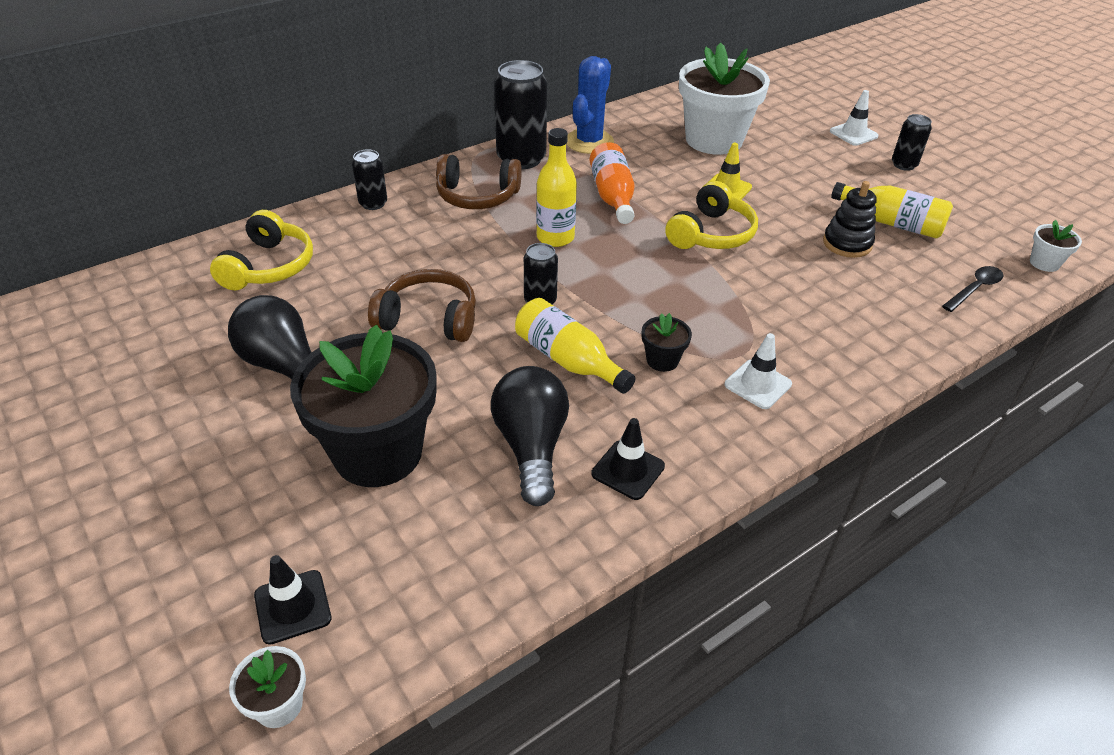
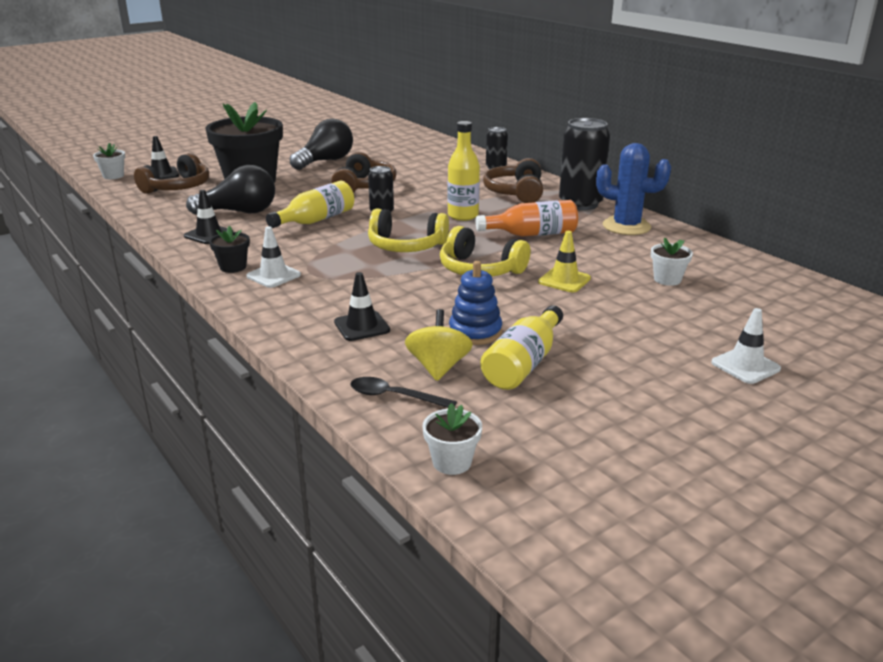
camera: 90 degrees right, 15 degrees down
yellow headphones [210,210,313,290] -> yellow headphones moved to [368,208,449,252]
black flower pot [642,313,692,372] -> black flower pot moved to [209,226,250,273]
white flower pot [679,42,770,155] -> white flower pot [651,238,693,286], size x0.41
black stacking toy [823,181,877,258] -> blue stacking toy [449,261,502,345]
black can [892,114,932,171] -> none
black spoon [942,266,1003,312] -> black spoon turned 150 degrees clockwise [350,377,457,408]
none -> brown headphones [134,153,209,194]
none -> black traffic cone [334,272,390,341]
none -> yellow spinning top [405,309,473,381]

